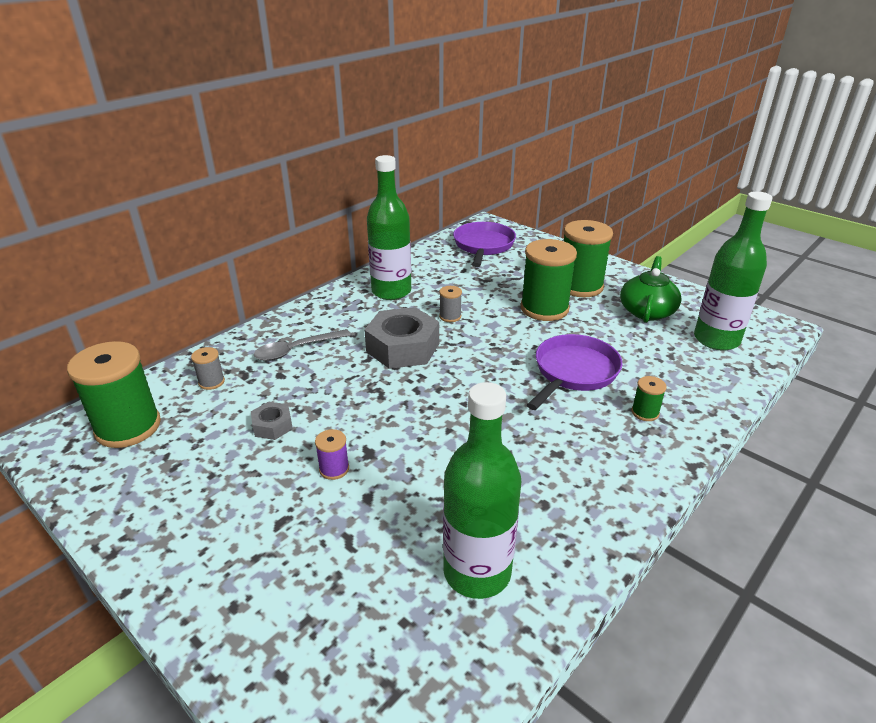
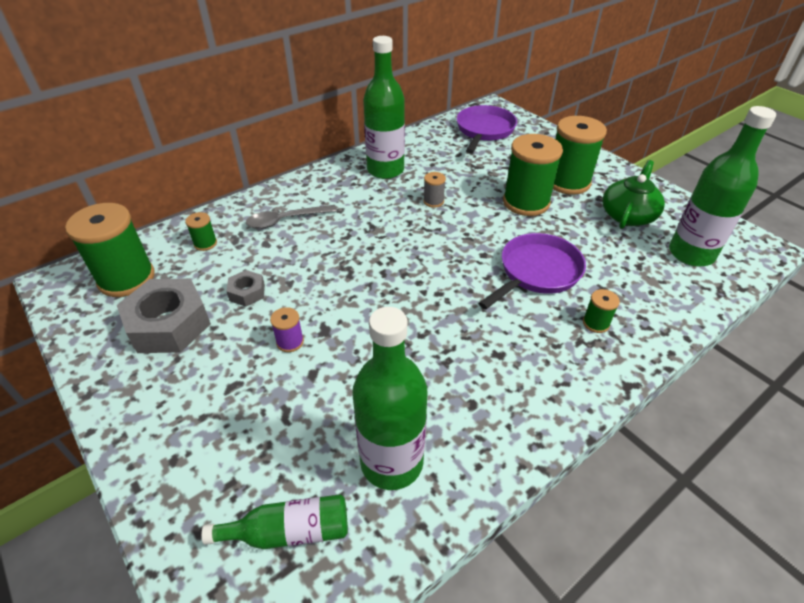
camera: 10 degrees right, 10 degrees up
grey spool [191,347,225,390] -> green spool [185,212,217,251]
grey nut [364,307,439,369] -> grey nut moved to [117,278,211,353]
none -> green bottle [201,494,348,549]

